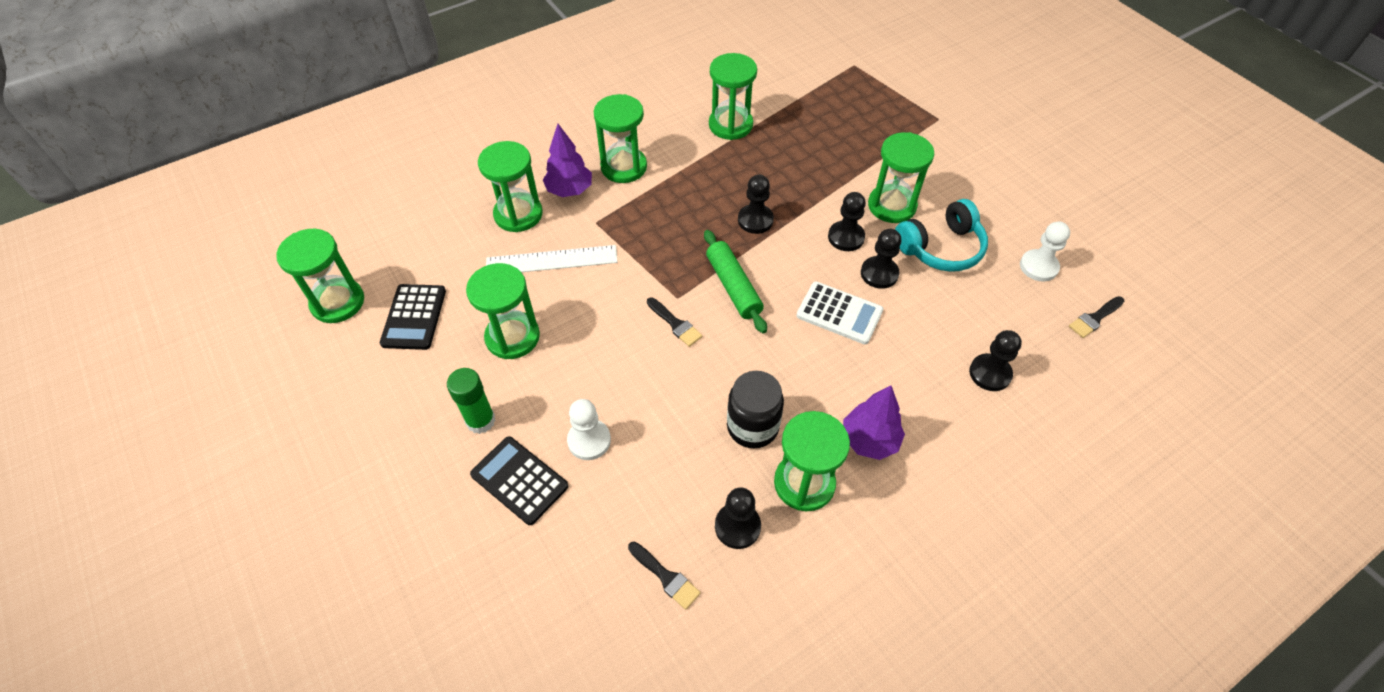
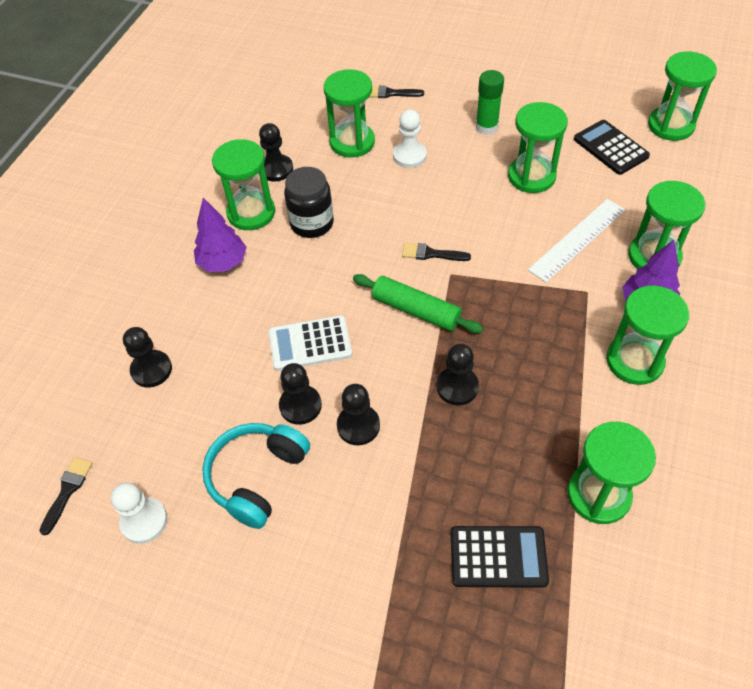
camera: 145 degrees right, 0 degrees up
black calculator [470,436,568,525] -> black calculator moved to [450,526,549,588]
black brush [628,542,701,610] -> black brush moved to [369,85,424,98]
green hourglass [868,132,934,223] -> green hourglass moved to [324,69,375,158]

